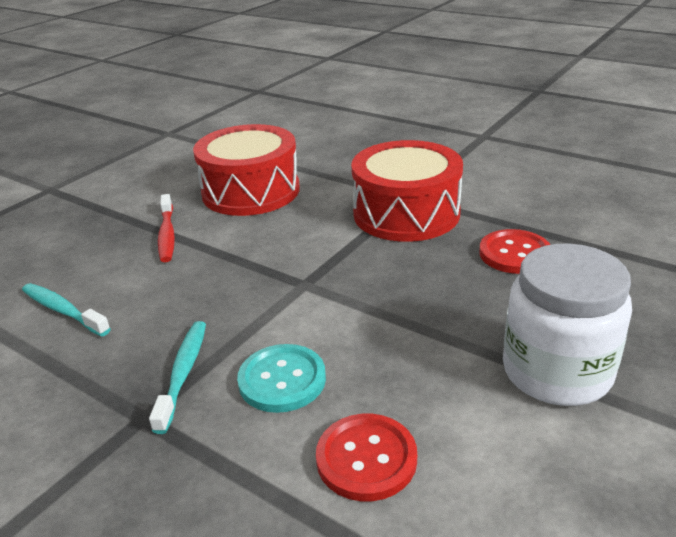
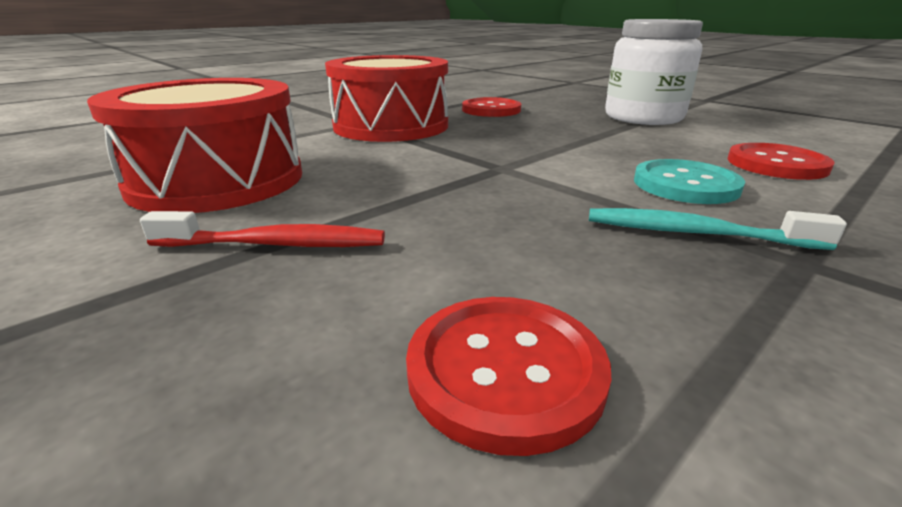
camera: 80 degrees left, 5 degrees down
turquoise toothbrush [22,283,111,337] -> red button [406,297,611,456]

